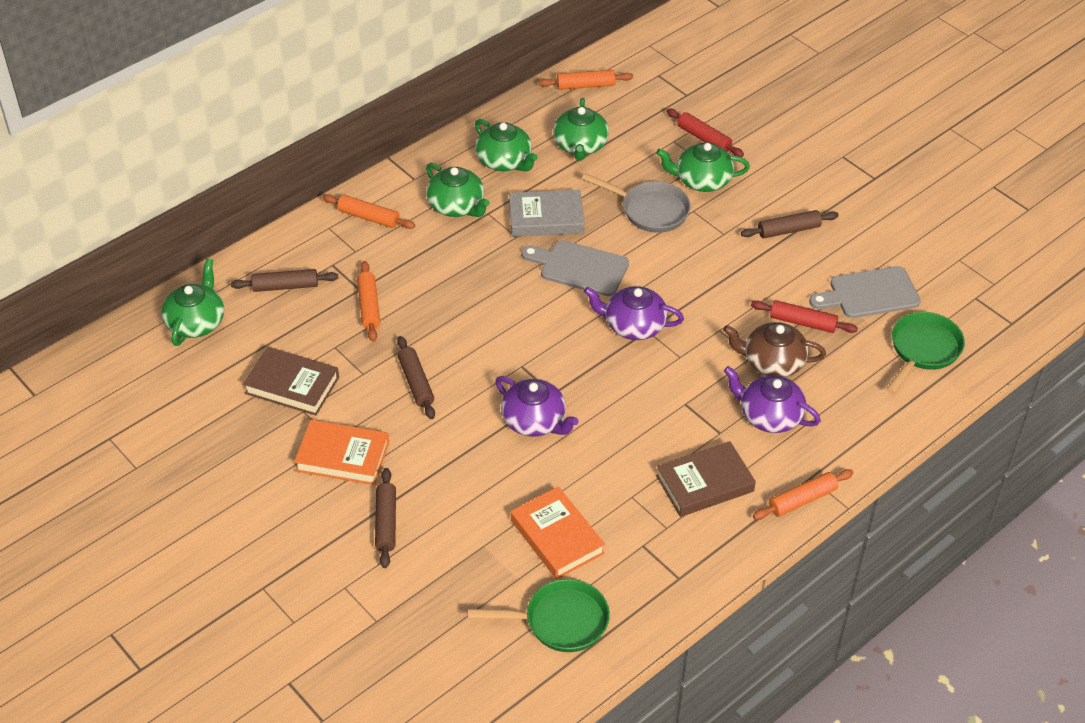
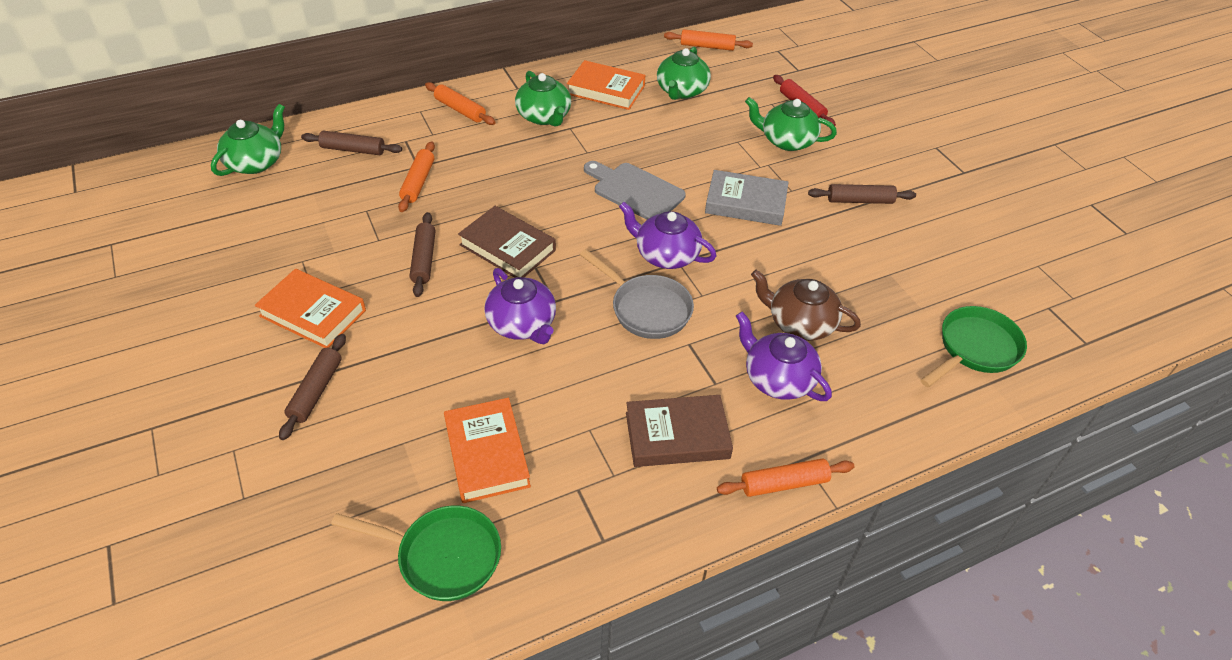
camera: 15 degrees right, 0 degrees up
brown book [243,347,339,416] -> brown book moved to [458,206,556,278]
green teapot [475,119,538,171] -> orange book [567,60,646,110]
grey book [509,190,584,237] -> grey book moved to [705,170,788,226]
grey pan [582,173,691,233] -> grey pan moved to [580,249,694,339]
red rolling pin [751,300,858,333] -> none
grey cutting board [809,266,921,318] -> none

